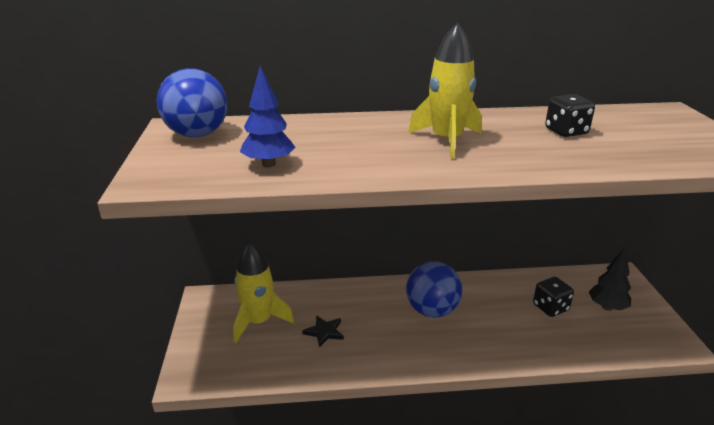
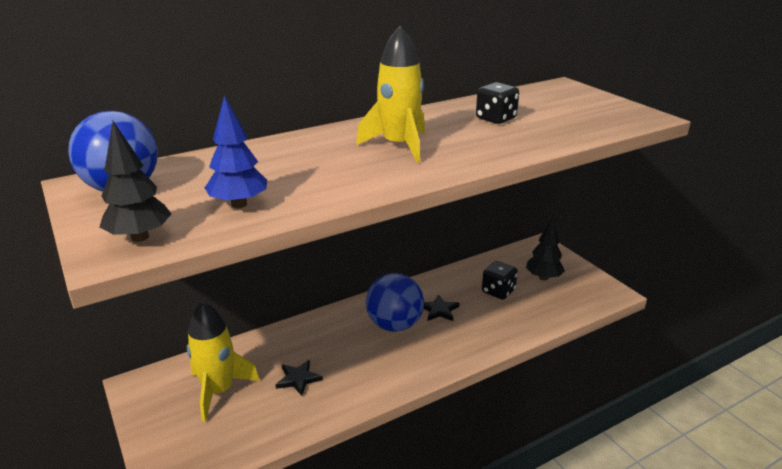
camera: 25 degrees left, 0 degrees up
none -> black tree [99,121,171,242]
none -> black star [423,294,459,321]

